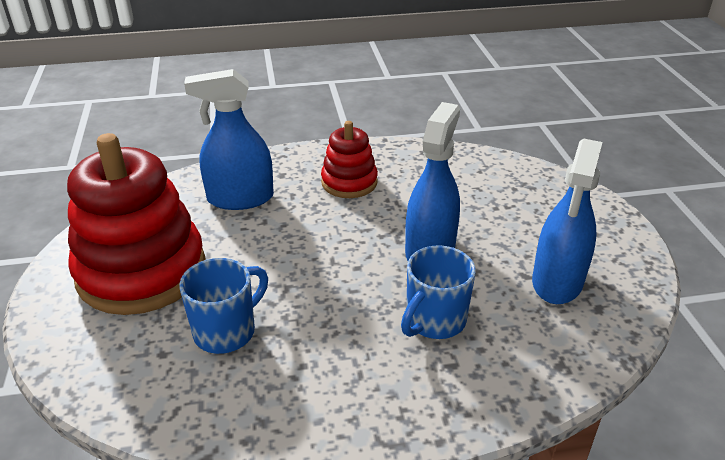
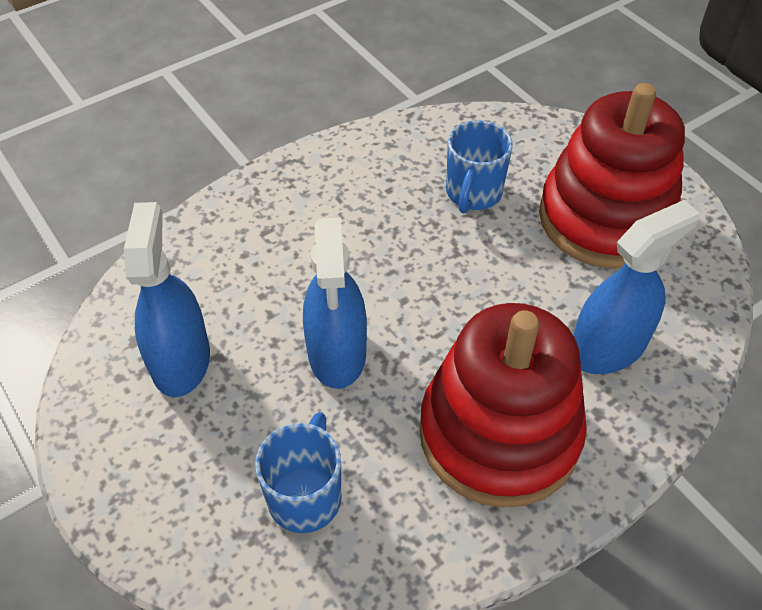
camera: 155 degrees right, 15 degrees up
red stacking toy [321,121,378,198] -> red stacking toy [419,303,587,508], size x1.91
blue mug [401,245,476,339] -> blue mug moved to [255,412,341,533]

